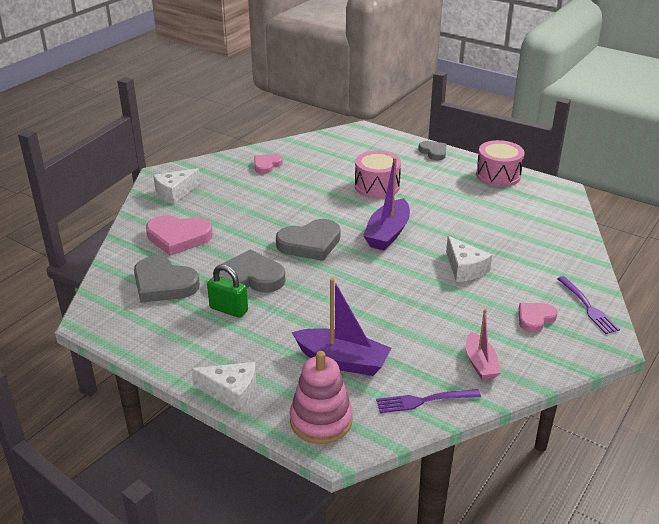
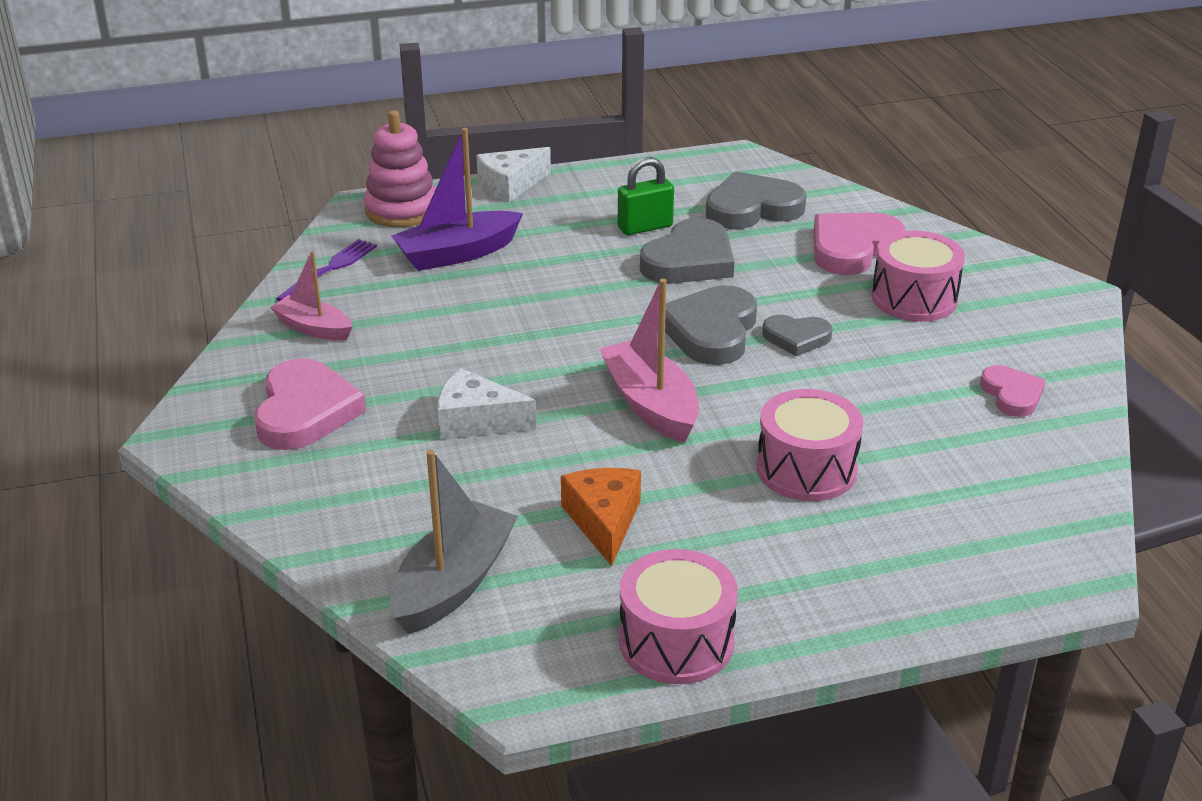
camera: 130 degrees right, 0 degrees up
white cheese [153,168,200,204] -> none
purple boat [363,157,410,251] -> pink boat [599,279,699,443]
grey heart [418,141,446,160] -> grey heart moved to [762,315,833,356]
pink heart [519,303,557,333] -> pink heart [254,358,366,450], size x1.71
purple fork [557,276,620,334] -> none
none -> grey boat [390,450,518,634]
none -> orange cheese [561,468,641,566]
none -> pink drum [872,231,965,322]

